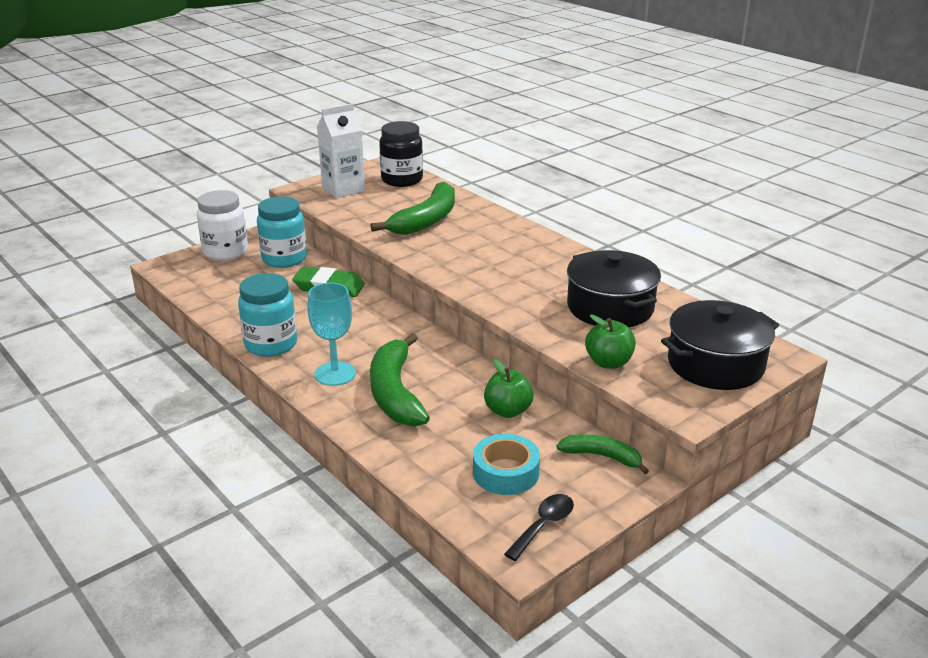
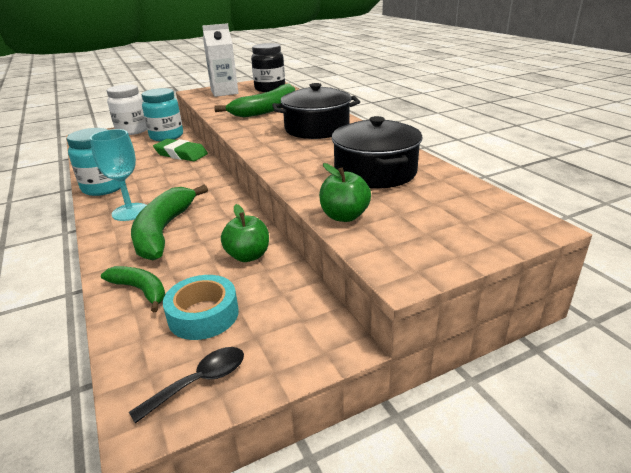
camera: 15 degrees right, 0 degrees up
green banana [557,435,649,474] -> green banana moved to [101,266,165,313]
black pot [661,300,779,390] -> black pot moved to [272,83,360,139]

